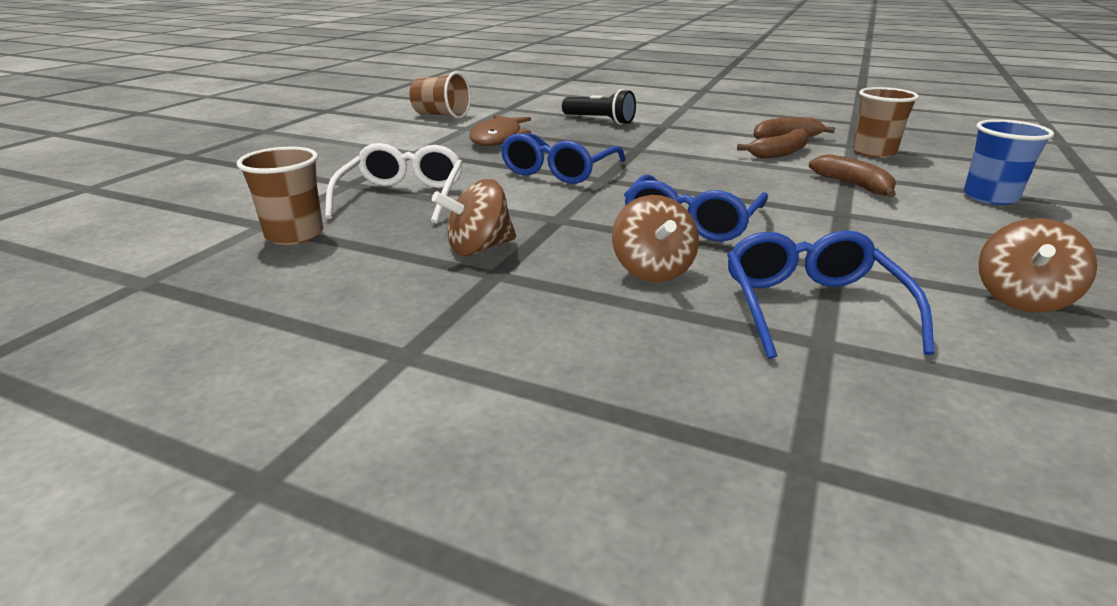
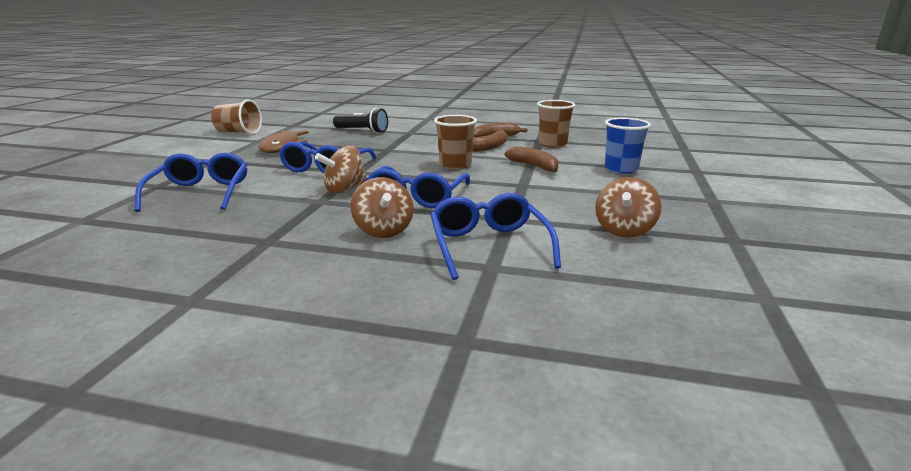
camera: 10 degrees left, 5 degrees down
brown cup [237,147,323,245] -> brown cup moved to [434,115,477,169]
white glasses [325,143,463,223] -> blue glasses [135,153,247,212]
brown spinning top [432,179,516,256] -> brown spinning top moved to [315,146,367,194]

